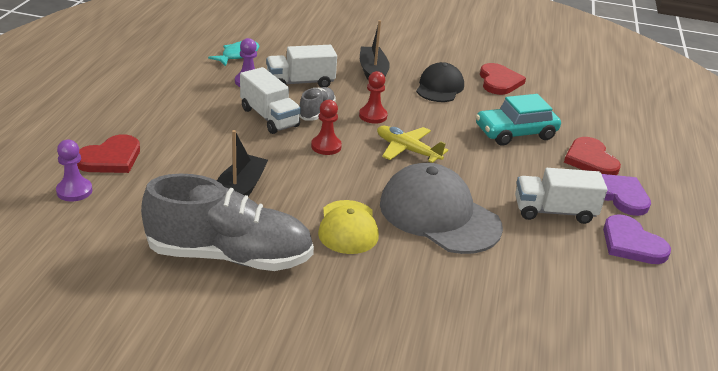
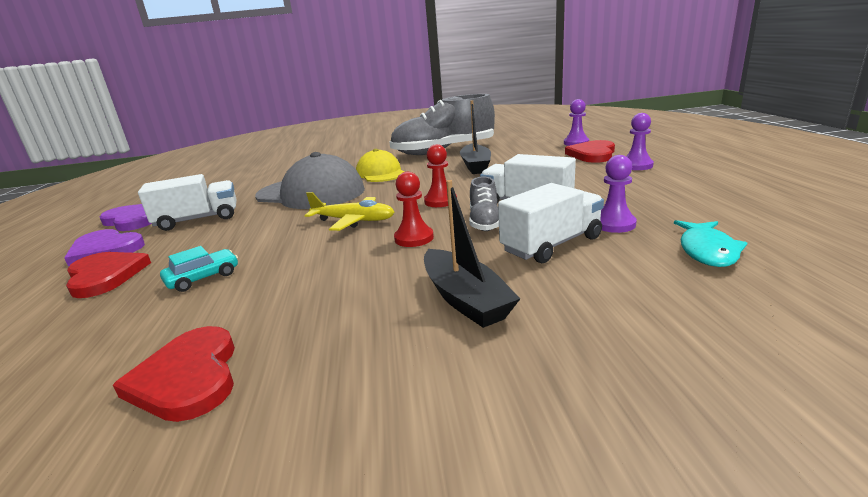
camera: 165 degrees right, 10 degrees down
black cap [416,62,464,102] -> none
turquoise car [476,94,561,146] -> turquoise car [160,246,238,292], size x0.56
none -> purple pawn [626,113,654,170]

